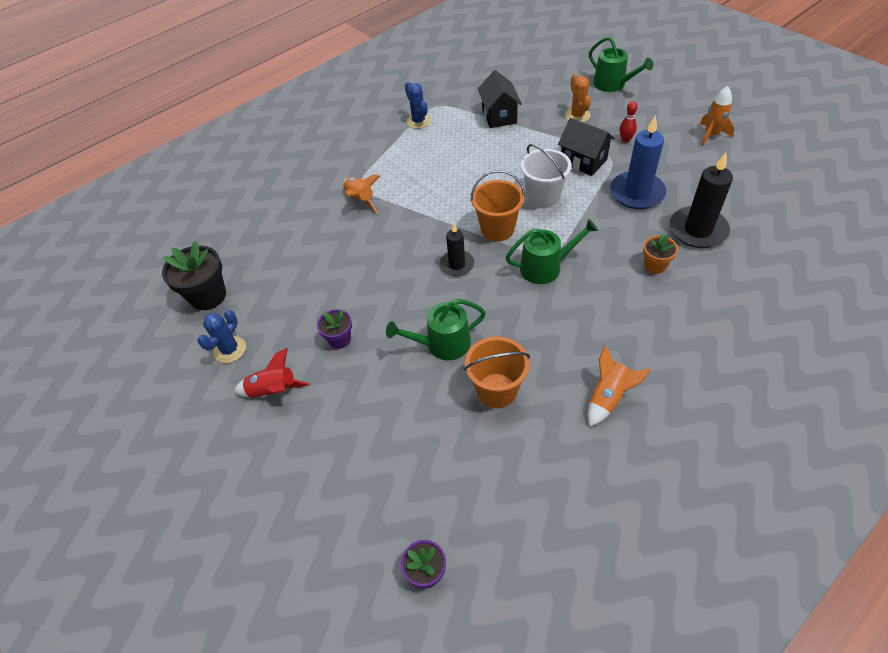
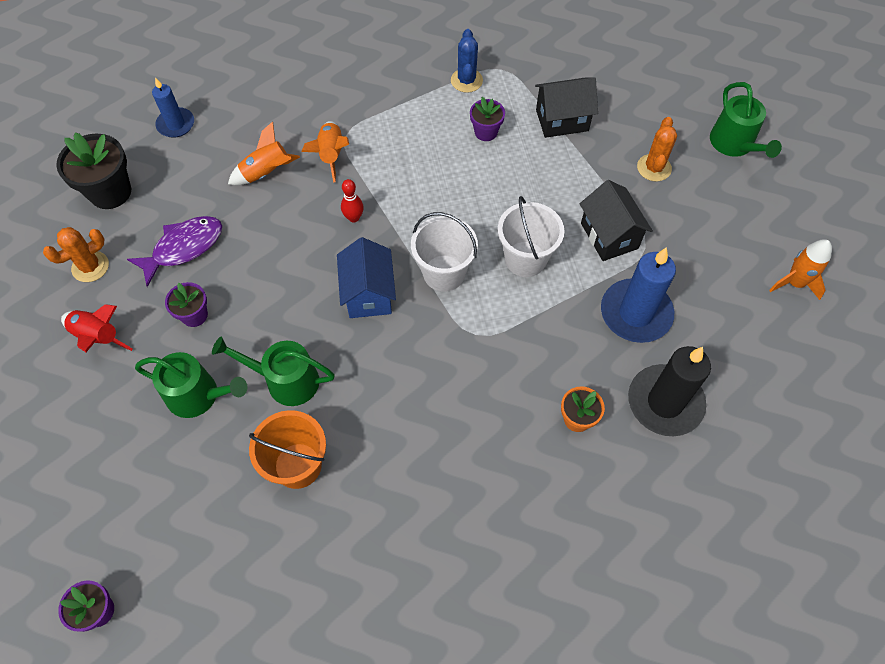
camera: 25 degrees right, 10 degrees up
blue cactus [197,310,246,363] -> orange cactus [43,227,109,282]
black candle [439,224,474,276] -> blue house [337,237,396,318]
orange bucket [471,170,525,241] -> white bucket [411,212,478,292]
black house [478,70,522,128] -> black house turned 60 degrees clockwise [535,77,598,138]
green watering can [506,219,598,284] -> green watering can moved to [135,352,247,418]
orange rocket [588,346,651,427] -> orange rocket moved to [228,121,300,185]
red bowling pin [619,101,638,142] -> red bowling pin moved to [341,179,364,222]
none -> purple fish [127,216,222,287]
none -> blue candle [152,77,194,138]
none -> purple flower pot [470,97,505,141]

